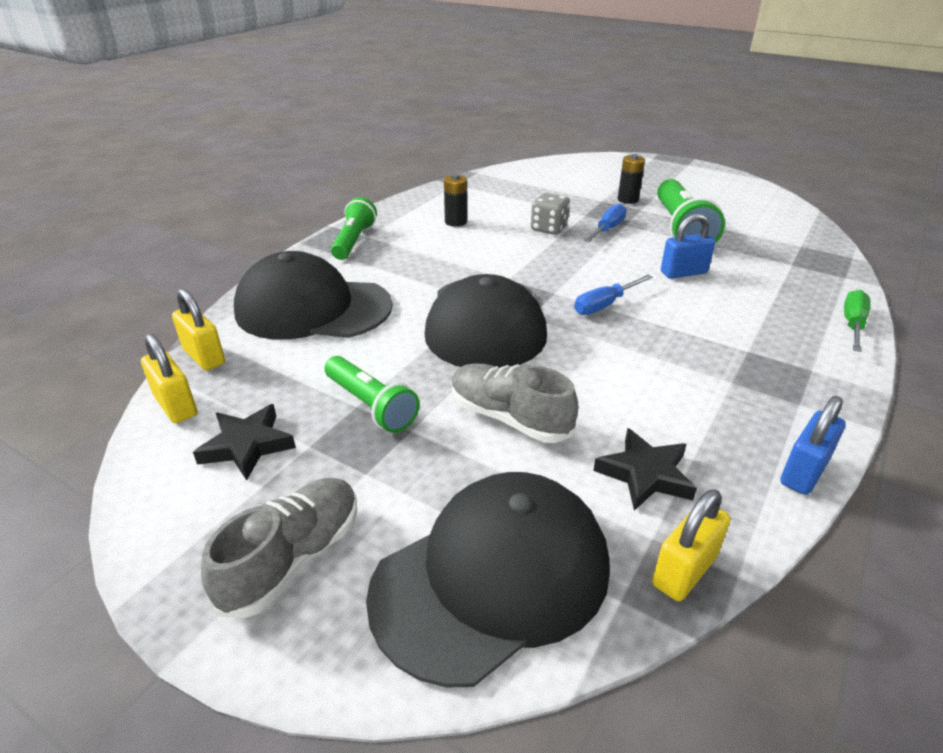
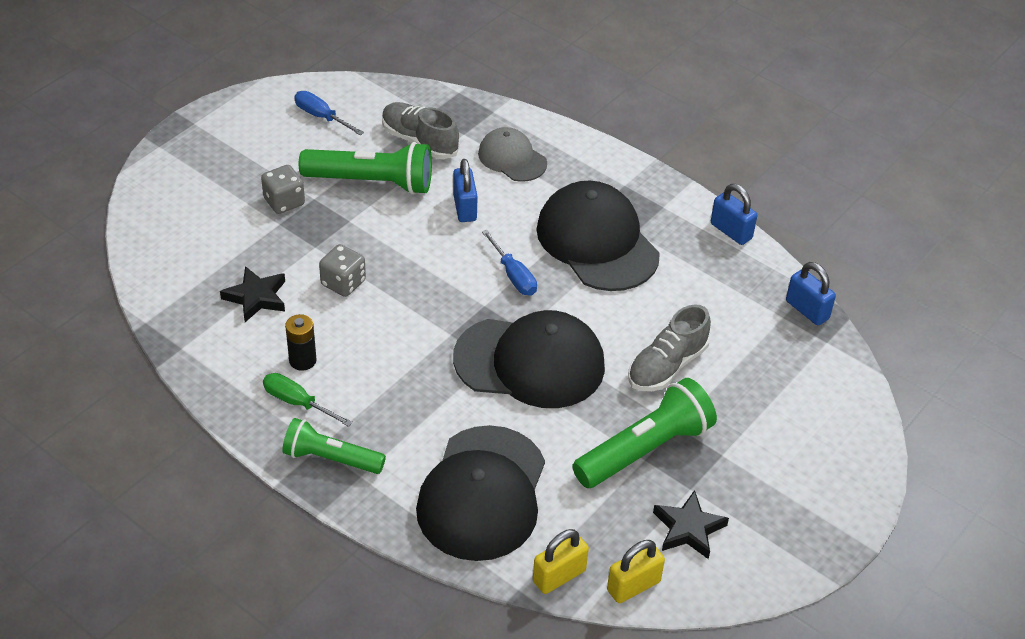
camera: 85 degrees left, 10 degrees up
grey shoe [201,478,357,618] -> grey shoe moved to [382,102,459,159]
green flashlight [324,356,419,433] -> green flashlight [572,378,717,488], size x1.52
black cap [366,472,610,687] -> black cap moved to [536,181,660,291]
blue screwdriver [584,204,627,242] -> blue screwdriver moved to [294,91,364,135]
black star [593,428,697,511] -> black star moved to [220,266,285,322]
black battery [617,154,645,204] -> grey dice [261,165,305,214]
yellow padlock [652,489,730,601] -> blue padlock [786,262,836,325]
green screwdriver [844,290,871,352] -> green screwdriver moved to [263,373,353,427]
none -> grey cap [478,127,547,182]

